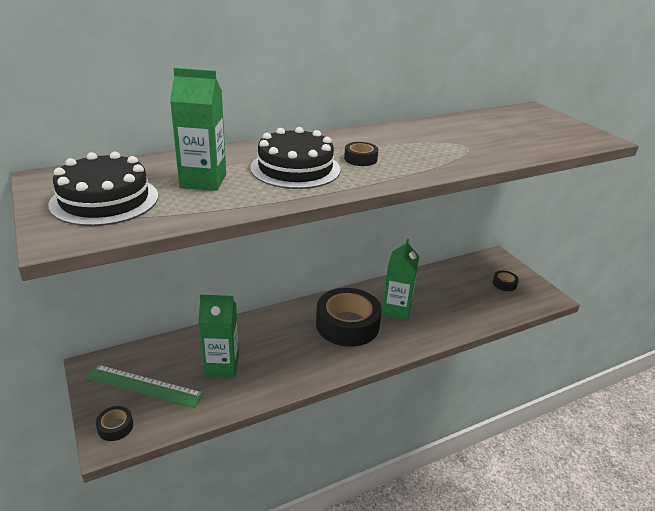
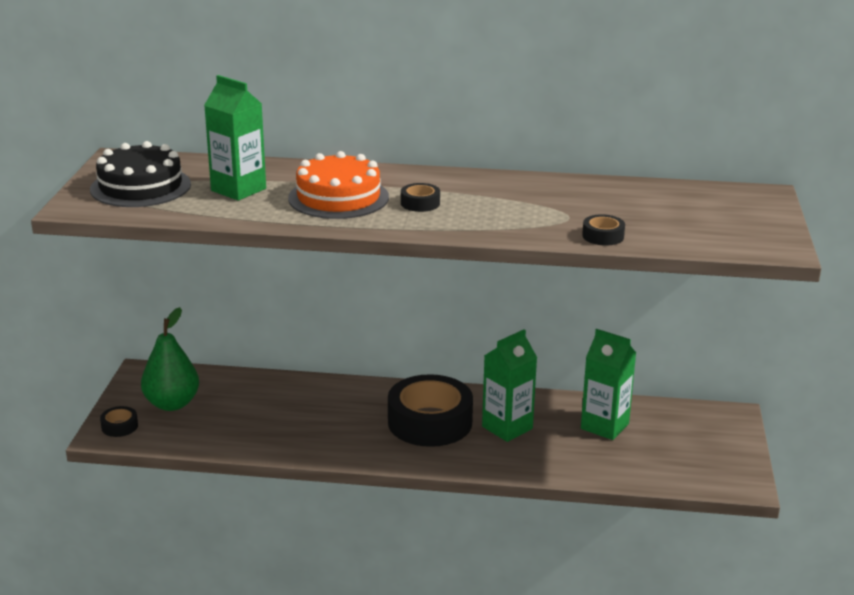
camera: 35 degrees right, 5 degrees down
green ruler [86,365,204,408] -> green pear [141,307,199,411]
green carton [198,295,239,377] -> green carton moved to [581,329,636,440]
black cake [250,127,341,189] -> orange cake [288,151,389,219]
black tape [493,271,519,291] -> black tape moved to [582,214,625,246]

